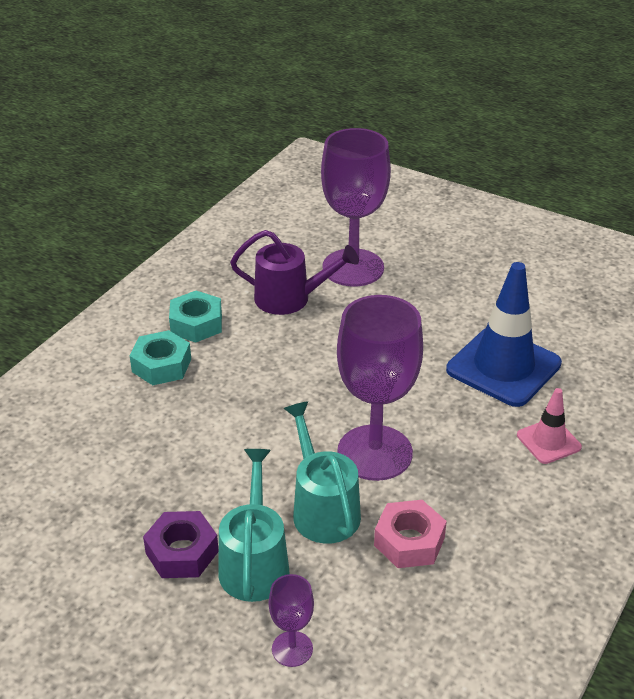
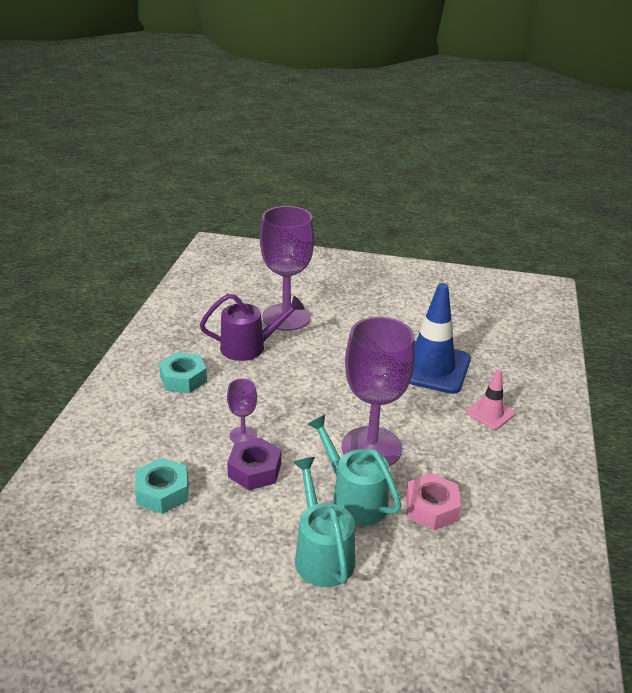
camera: 20 degrees left, 5 degrees down
turquoise nut [130,330,191,385] -> turquoise nut moved to [135,458,188,514]
purple nut [143,511,219,578] -> purple nut moved to [227,438,281,490]
purple goblet [269,574,314,667] -> purple goblet moved to [227,379,257,443]

